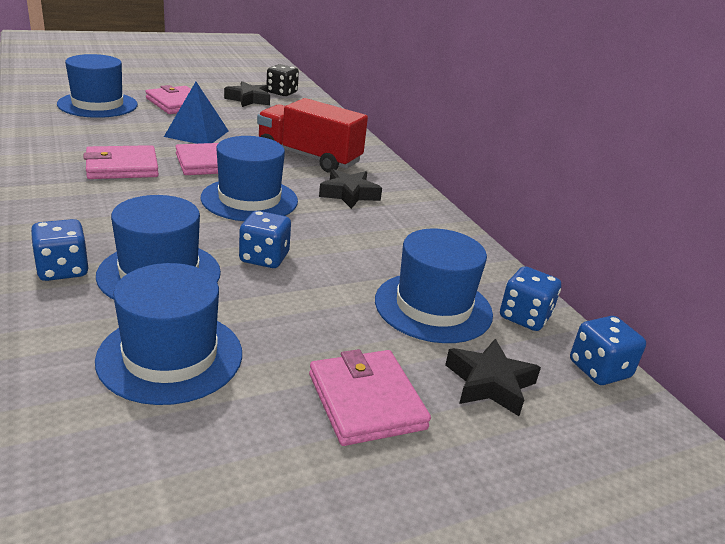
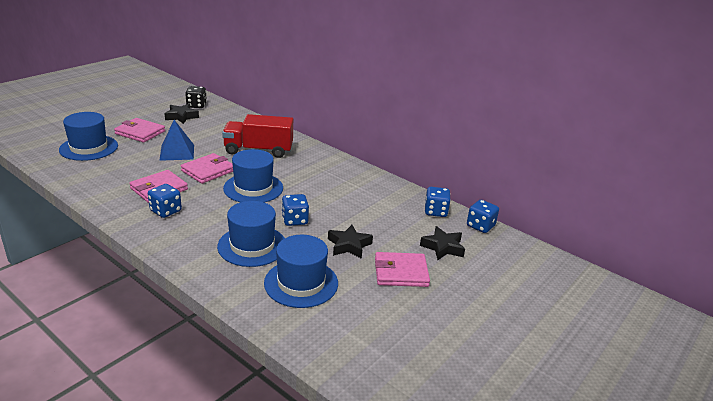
camera: 25 degrees left, 0 degrees up
blue dice [31,219,88,281] -> blue dice moved to [148,184,182,218]
pink wallet [309,349,431,446] -> pink wallet turned 45 degrees counterclockwise [375,252,430,287]
black star [319,169,382,209] -> black star moved to [328,225,373,259]
blue hat [375,229,493,343] -> none

